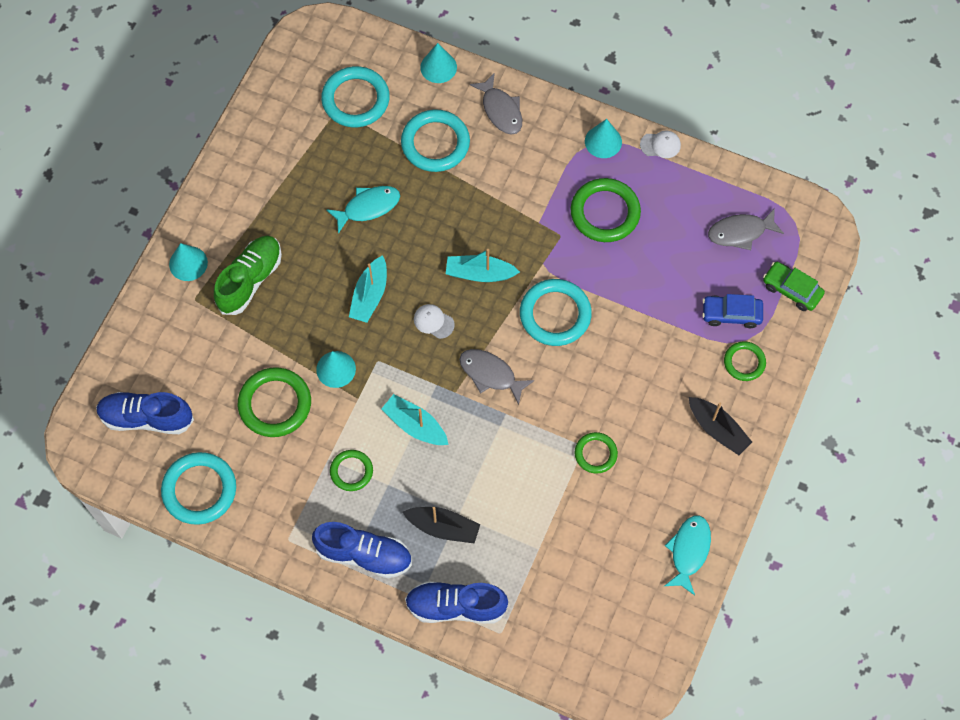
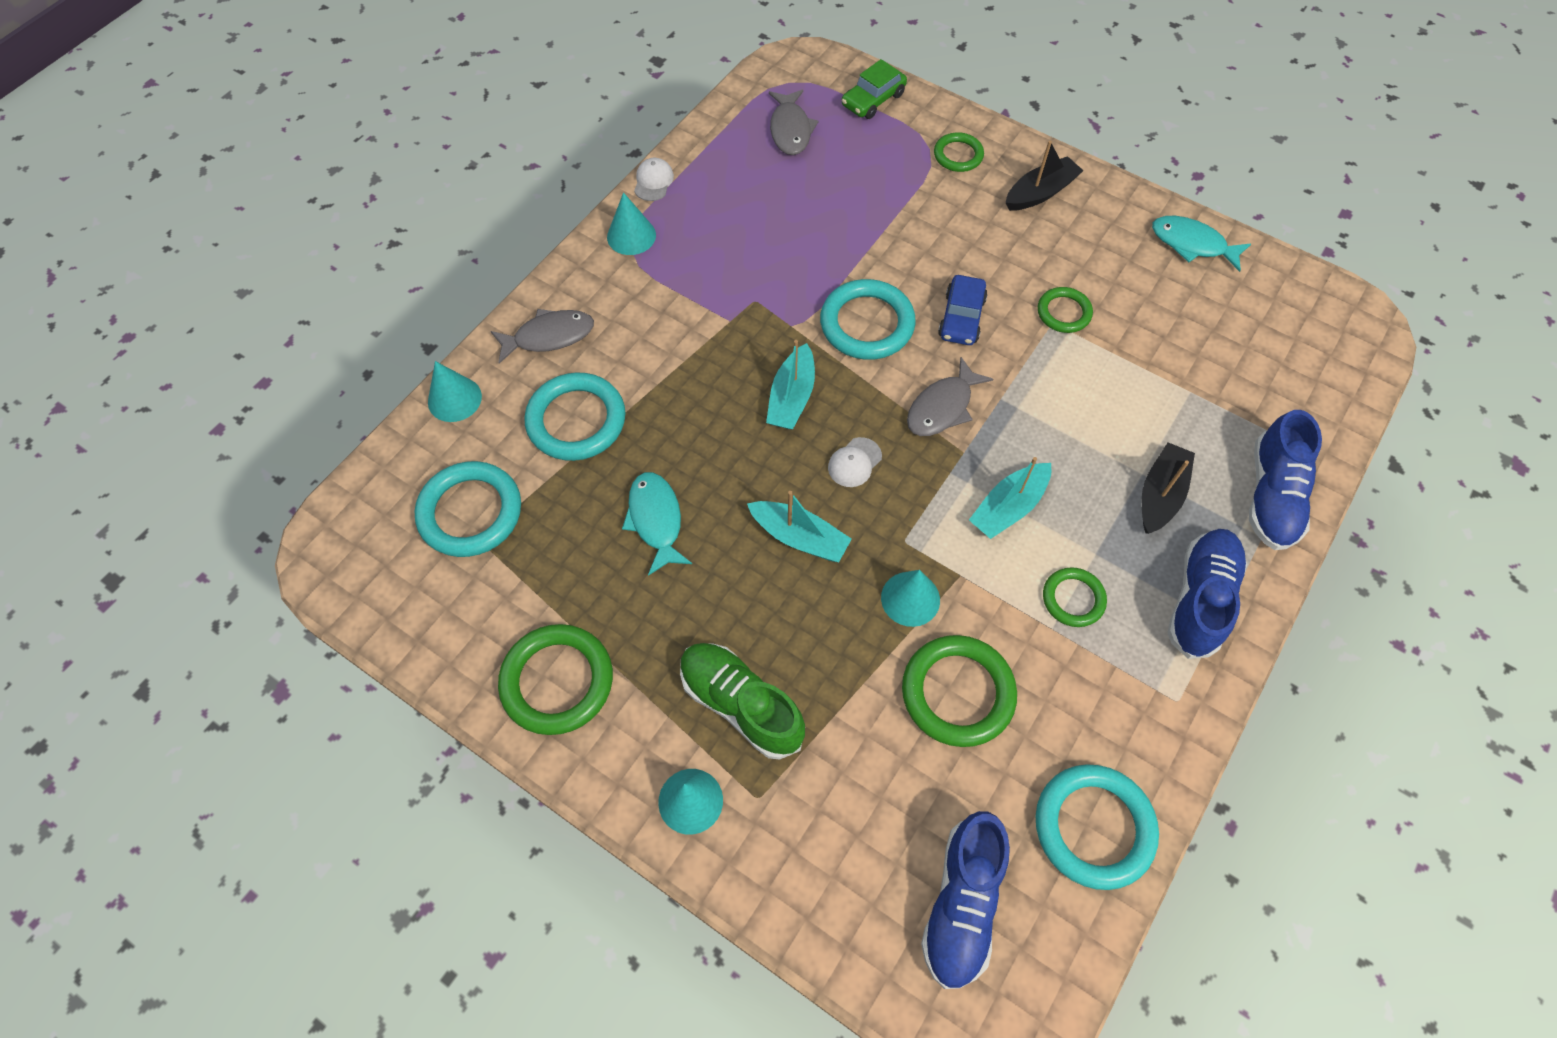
camera: 80 degrees left, 5 degrees down
green ring [570,178,641,242] -> green ring moved to [498,624,613,735]
blue car [702,294,763,328] -> blue car moved to [938,275,988,345]

